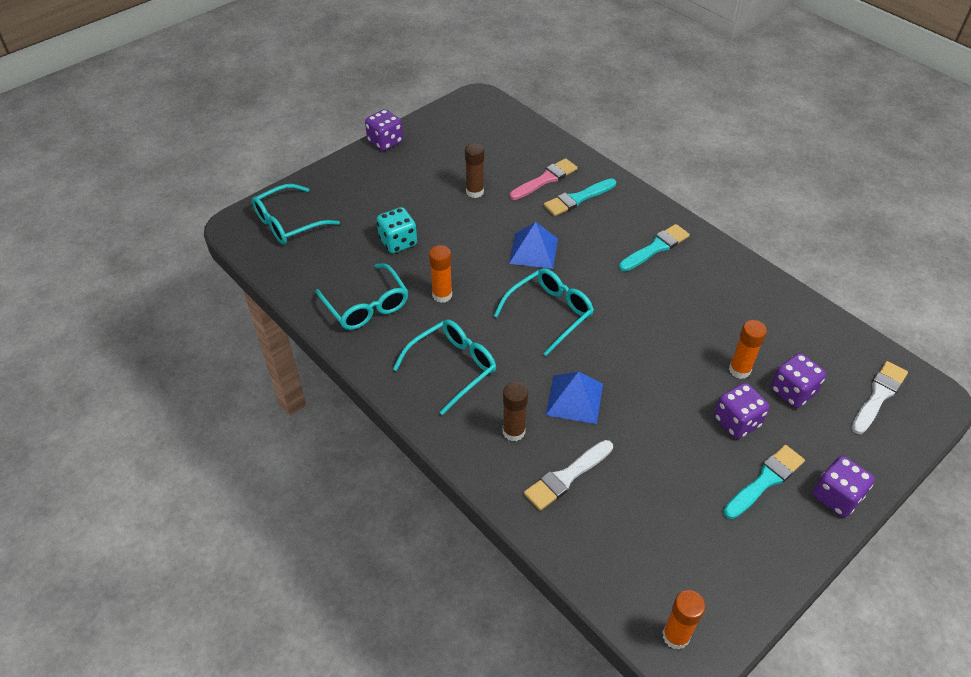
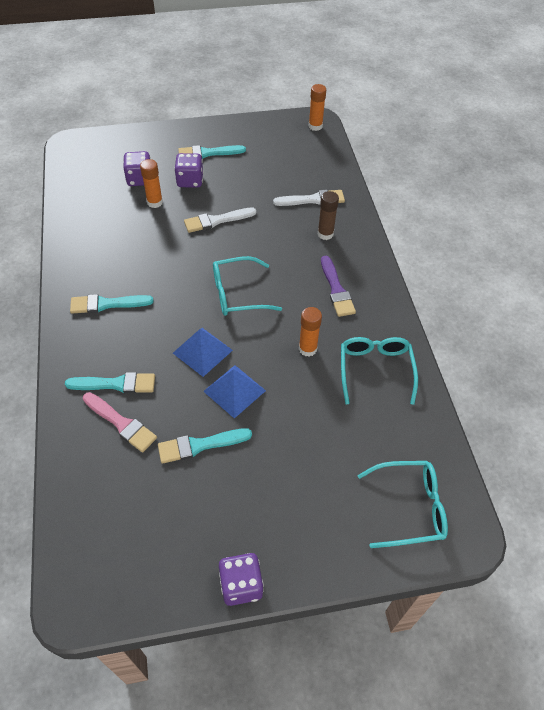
camera: 150 degrees left, 5 degrees up
turquoise dice [376,207,417,253] -> none
turquoise glasses [393,320,496,415] -> purple brush [321,256,356,317]
brown glue stick [465,143,484,198] -> turquoise brush [158,428,252,464]
pink brush [510,158,578,200] -> pink brush turned 135 degrees counterclockwise [83,392,157,452]
blue pyramid [546,372,603,424] -> blue pyramid moved to [203,365,266,419]
purple dice [813,456,875,517] -> none
white brush [851,361,908,434] -> white brush moved to [184,207,256,233]

